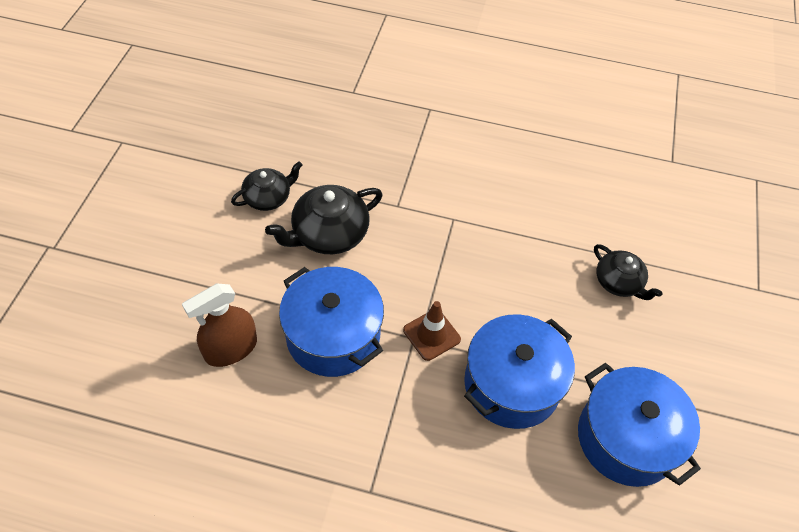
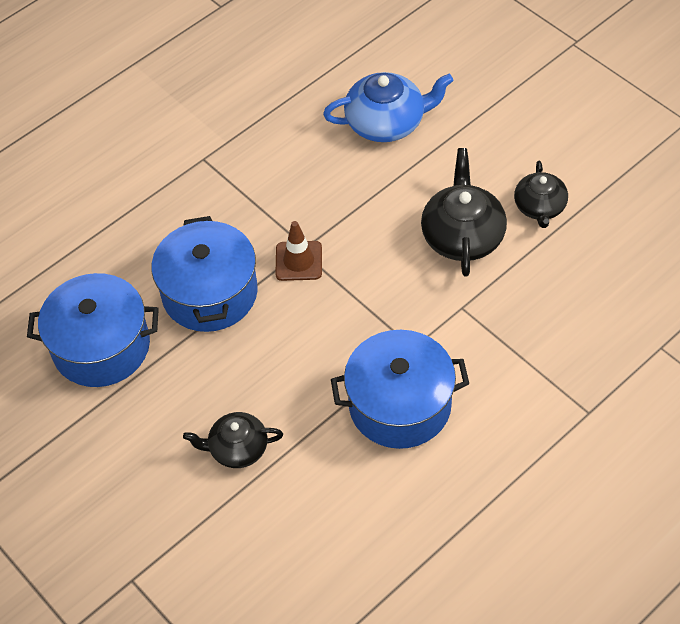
camera: 130 degrees right, 0 degrees up
brown spray bottle [182,284,257,367] -> blue teapot [323,72,454,142]
blue pot [279,267,384,377] -> blue pot moved to [331,330,469,449]

